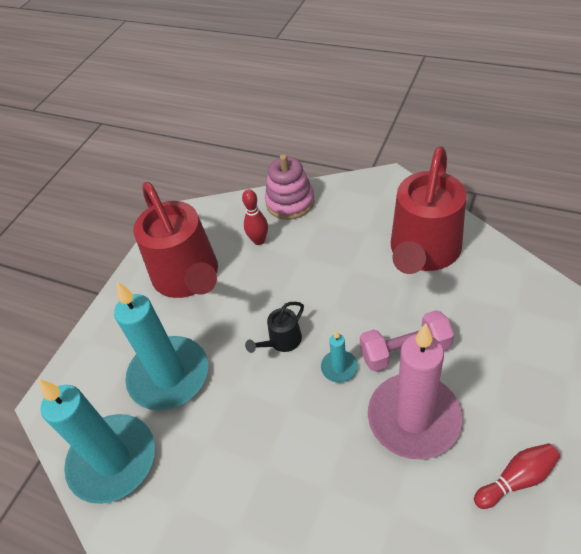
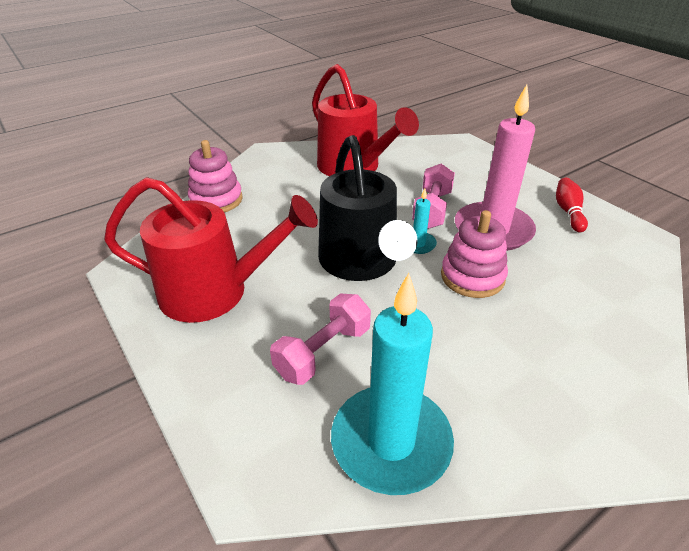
camera: 65 degrees left, 10 degrees down
turquoise candle [114,281,208,410] -> pink dumbbell [270,294,371,385]
red bowling pin [242,189,268,245] -> none
black watering can [245,302,304,353] -> black watering can [318,135,418,281], size x2.36
none -> pink stacking toy [441,210,508,298]

